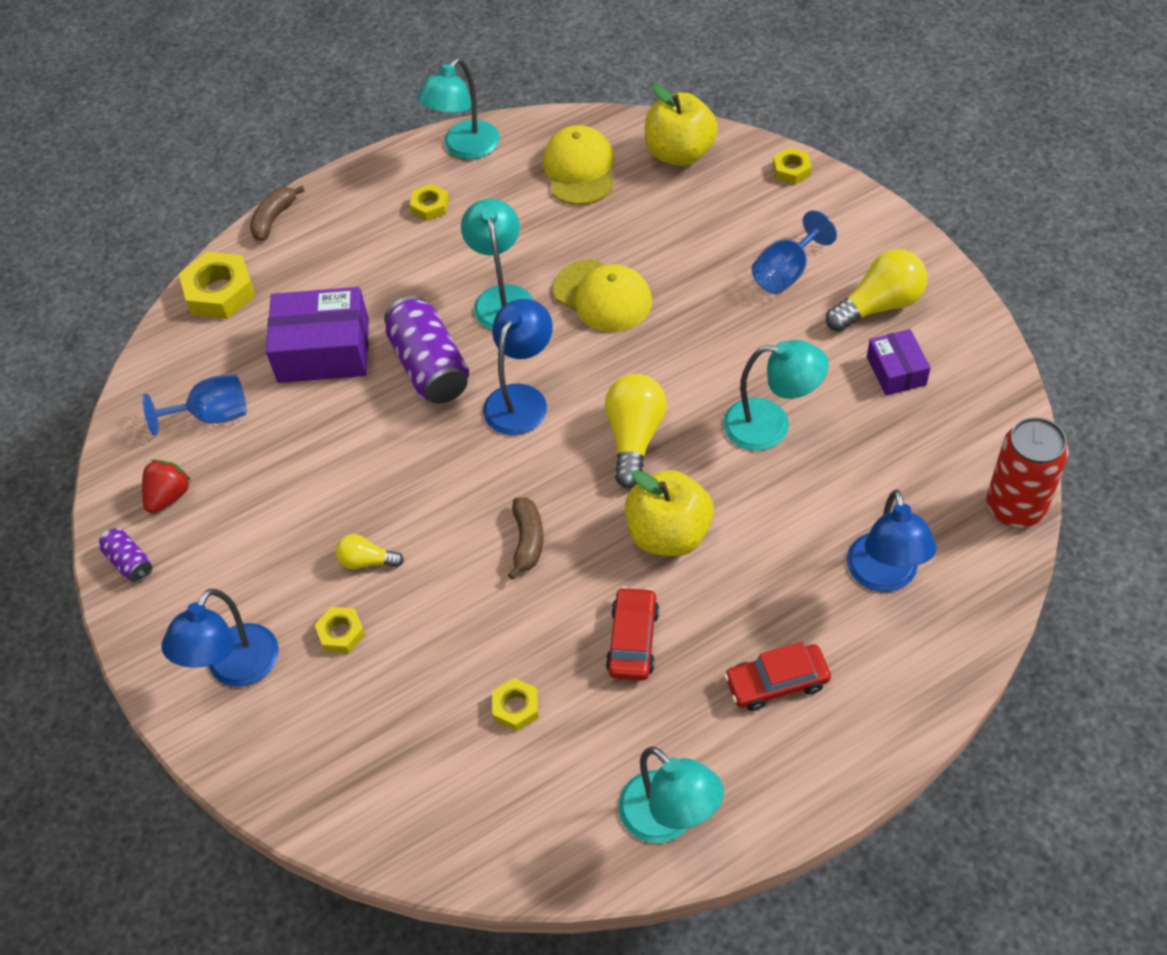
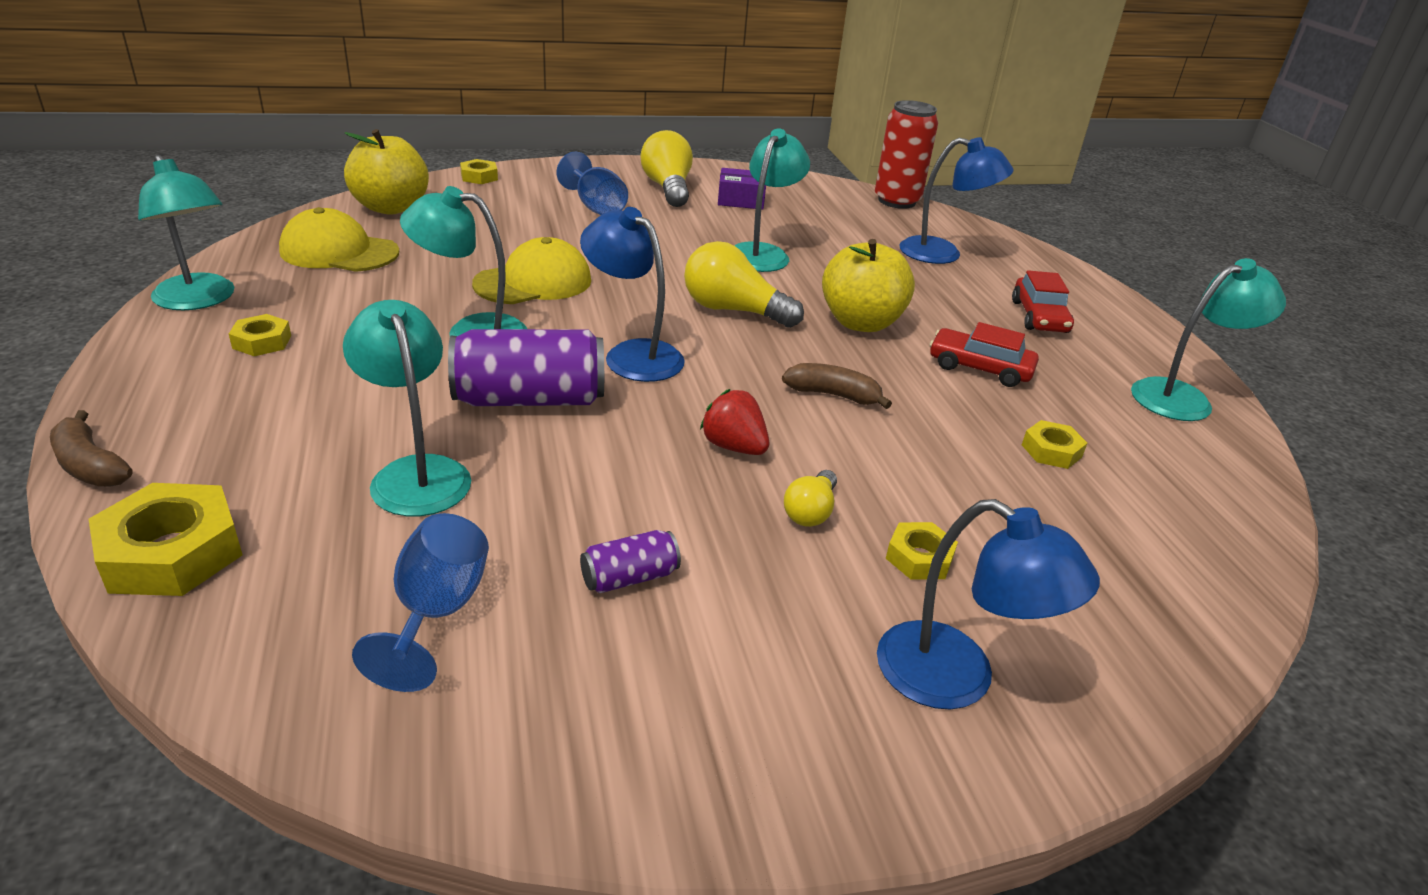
camera: 80 degrees left, 20 degrees down
purple can [99,528,152,583] -> purple can moved to [580,530,681,593]
red strawberry [142,460,191,513] -> red strawberry moved to [700,389,769,455]
purple box [266,287,369,383] -> turquoise lamp [343,300,471,516]

